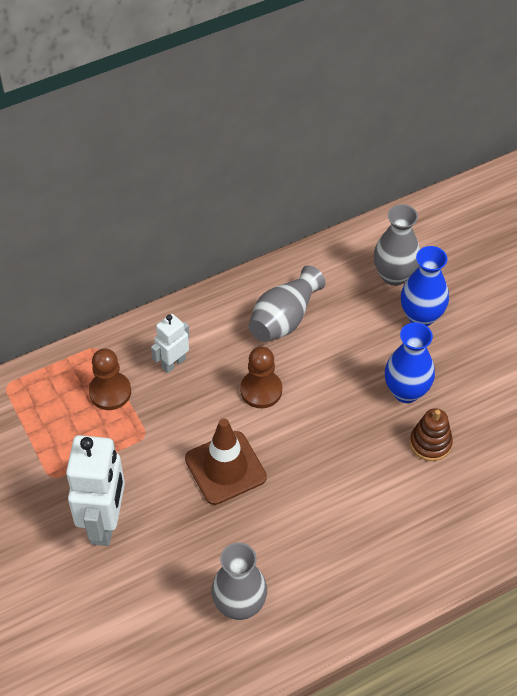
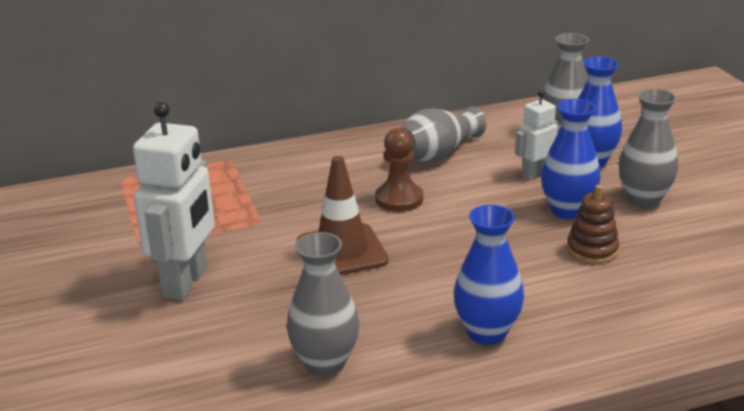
camera: 10 degrees right, 25 degrees down
brown pawn [89,349,131,410] -> none
white robot [151,314,190,373] -> white robot moved to [515,90,558,180]
none -> blue vase [454,205,524,345]
none -> grey vase [619,89,678,208]

